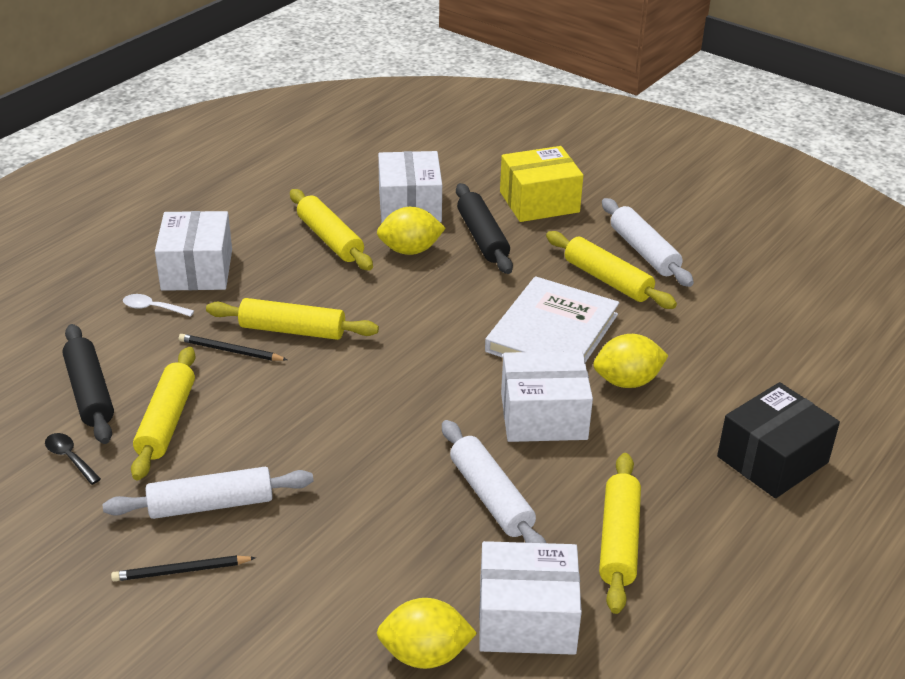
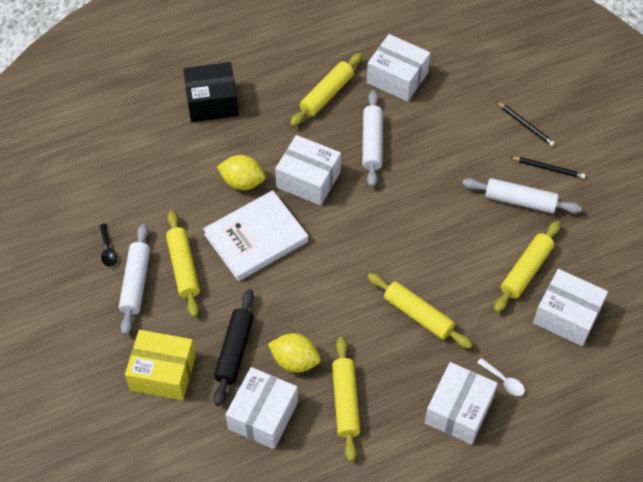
camera: 150 degrees left, 20 degrees up
black spoon [45,433,101,485] -> black spoon moved to [99,224,117,267]
black rolling pin [63,324,114,444] -> white box [533,269,608,346]
black pencil [179,334,287,361] -> black pencil moved to [497,102,555,146]
yellow lemon [377,598,477,669] -> none

